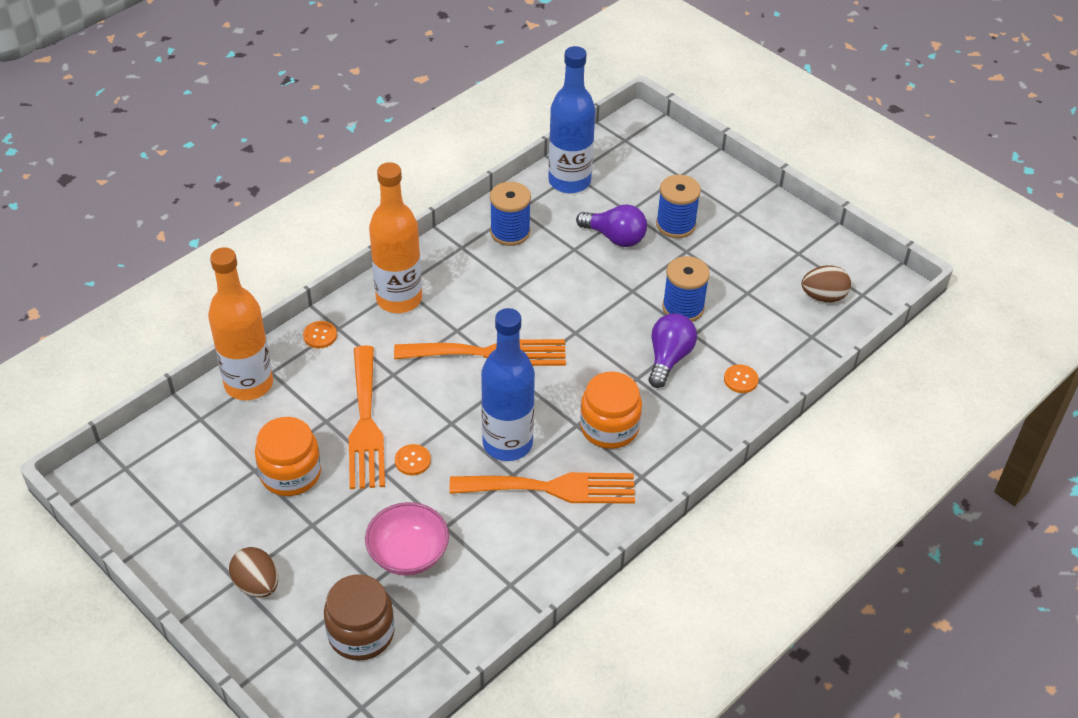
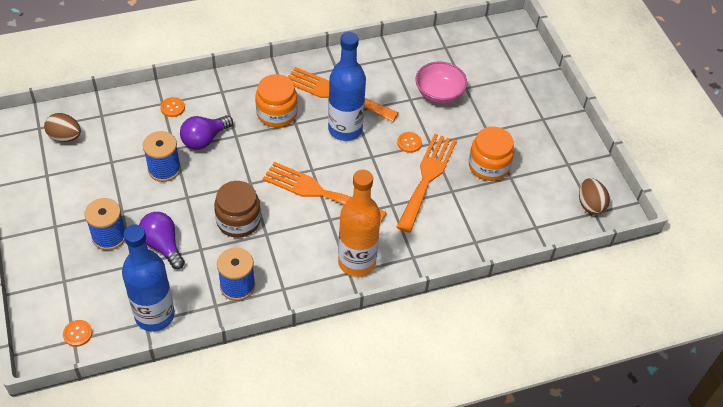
camera: 155 degrees left, 5 degrees up
orange bottle [208,247,273,400] -> none
brown egg [229,547,278,598] -> brown egg moved to [579,178,610,215]
orange button [303,321,337,348] -> orange button moved to [63,320,92,347]
brown jar [324,574,395,661] -> brown jar moved to [214,181,261,238]

